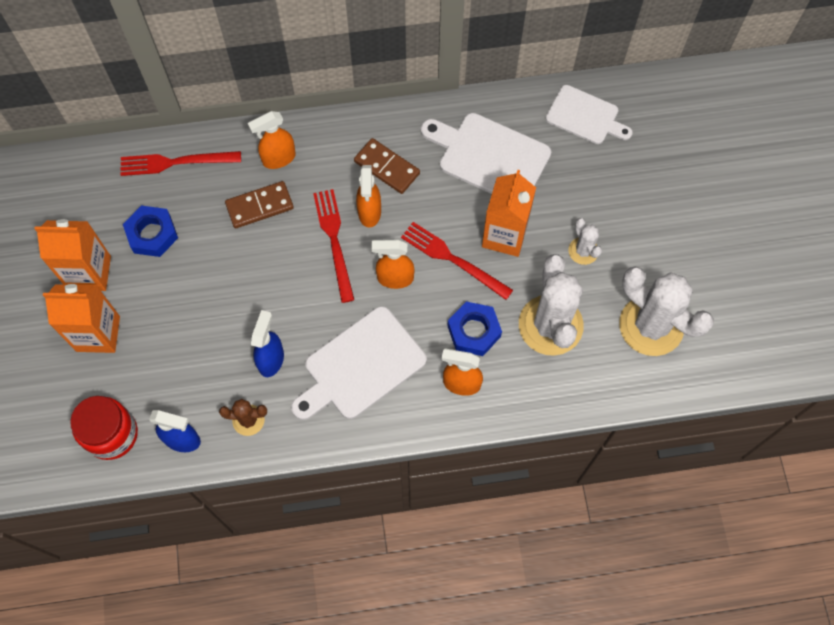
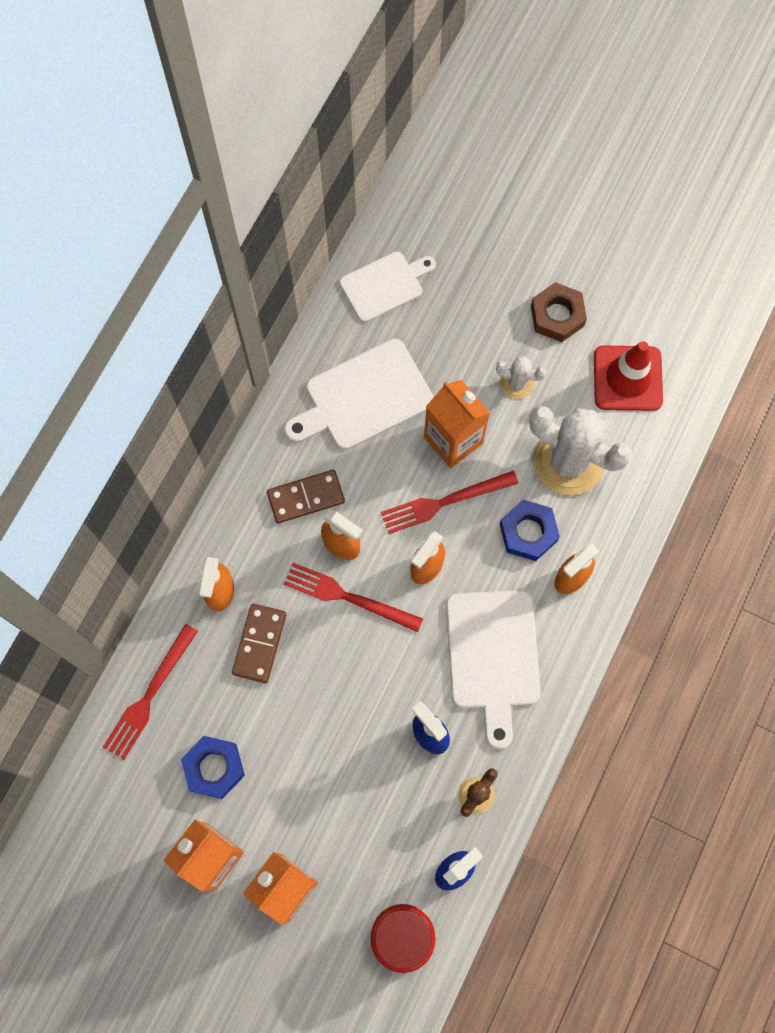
camera: 55 degrees left, 5 degrees up
white cactus [619,266,714,356] -> red traffic cone [594,341,663,411]
none -> brown nut [531,282,587,342]

